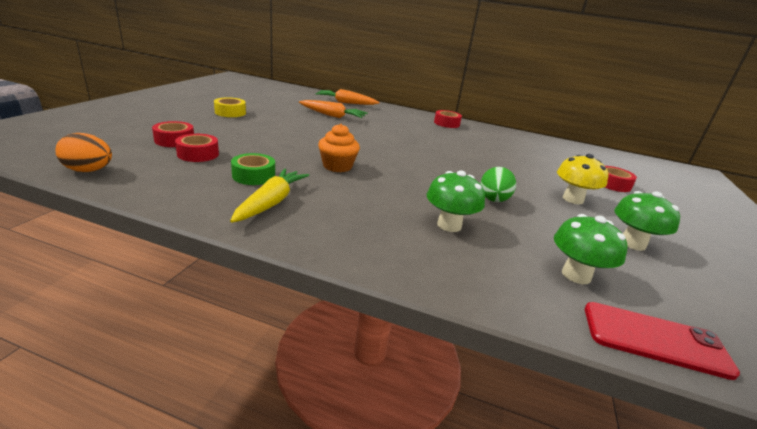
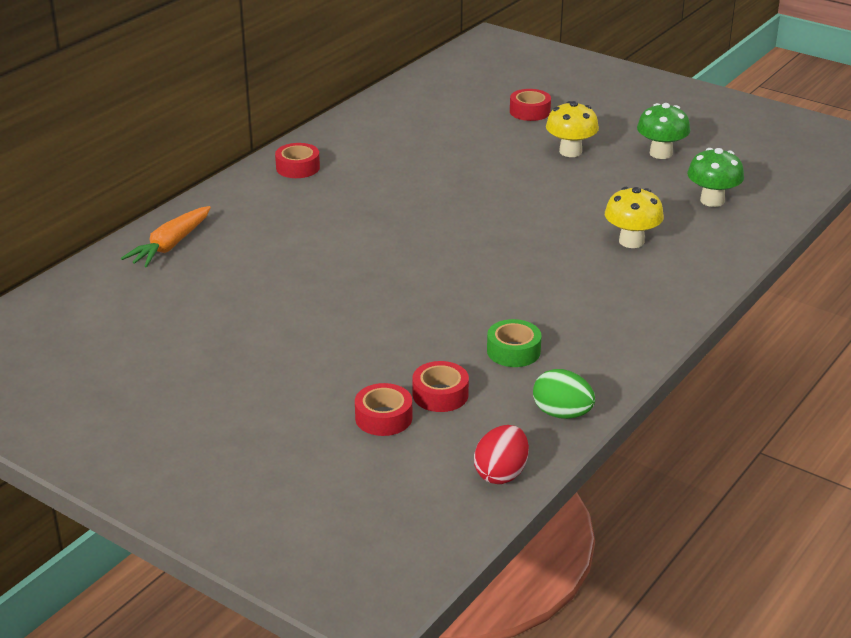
camera: 70 degrees left, 5 degrees up
orange egg [55,133,112,172] -> red egg [474,425,529,484]
yellow tape [214,97,246,117] -> none
yellow carrot [230,169,309,223] -> none
orange carrot [299,100,368,118] -> none
orange cupcake [318,124,360,172] -> none
green mushroom [427,170,485,232] -> yellow mushroom [605,187,664,248]
green egg [480,167,516,202] -> green egg moved to [533,369,595,419]
red phone [585,302,740,380] -> none

